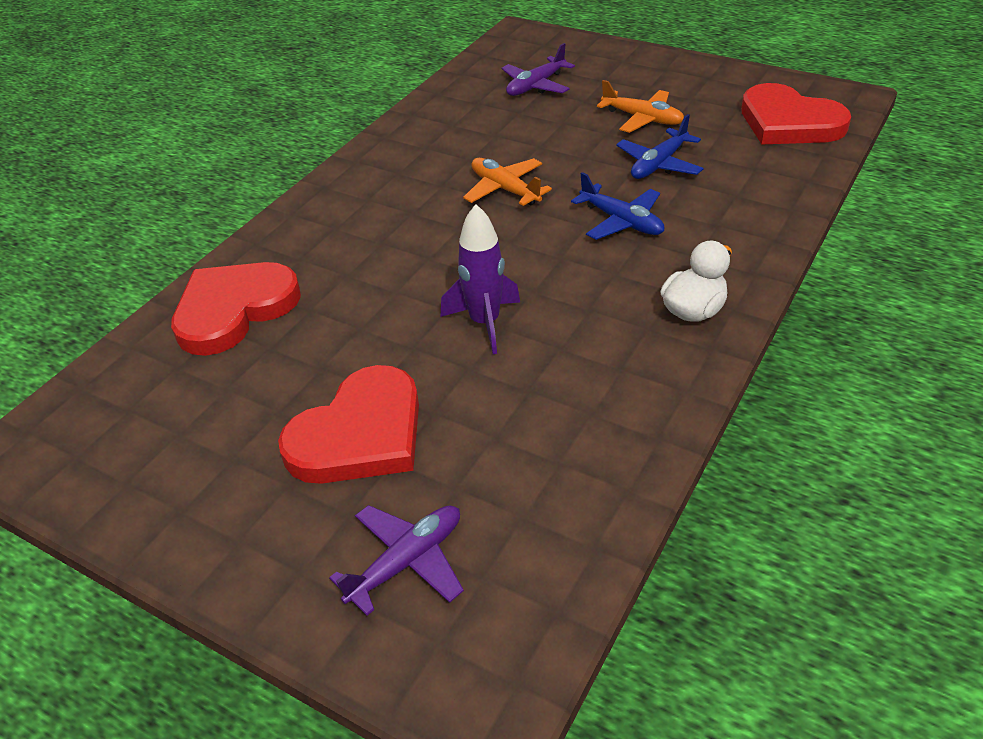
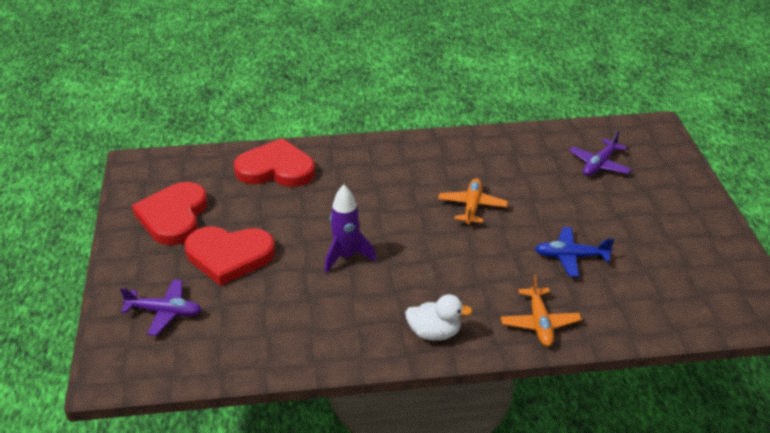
camera: 50 degrees right, 5 degrees down
purple plane [502,43,575,96] -> purple plane turned 60 degrees counterclockwise [569,131,632,176]
blue plane [571,172,664,240] -> none
orange plane [597,80,684,133] -> orange plane moved to [501,275,582,347]
red heart [741,83,851,144] -> red heart moved to [132,182,207,245]

